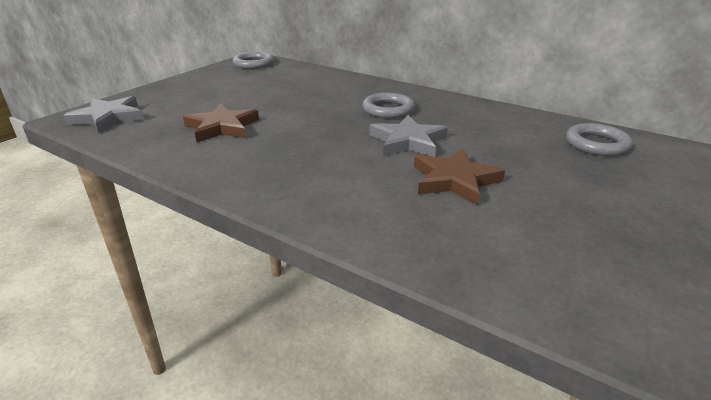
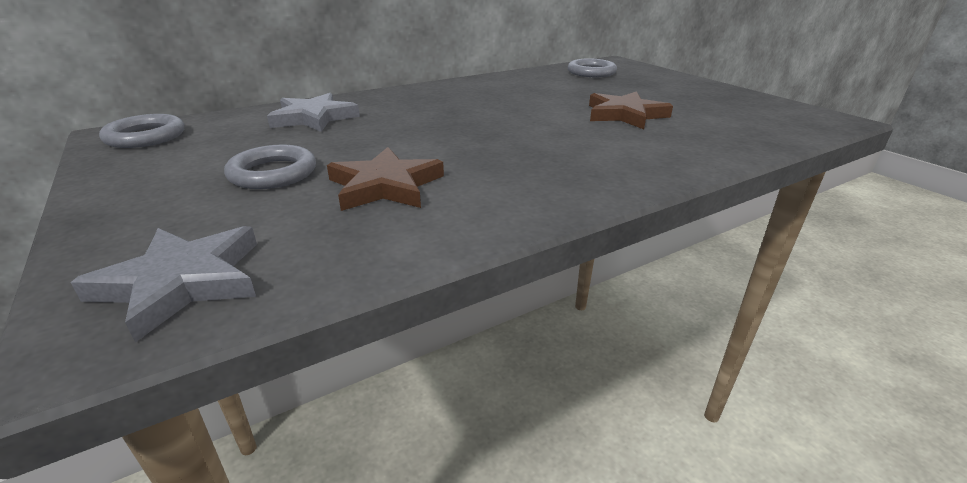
camera: 65 degrees left, 0 degrees up
grey ring [362,93,415,118] -> grey ring moved to [224,145,316,189]
grey star [370,115,448,157] -> grey star moved to [267,93,360,132]

